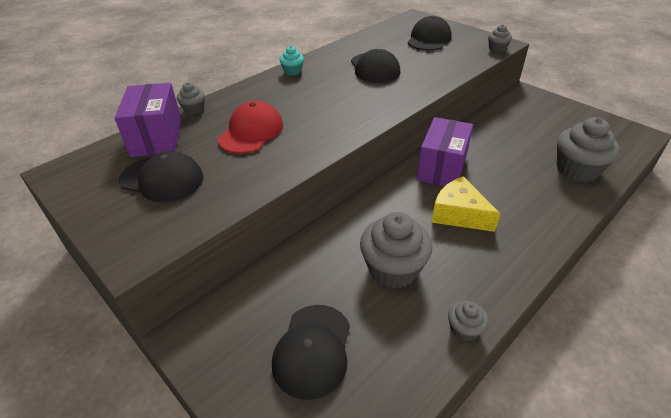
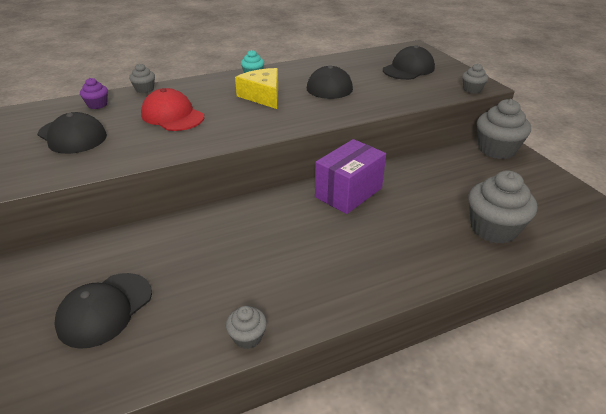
camera: 20 degrees right, 5 degrees down
purple box [115,83,182,157] -> purple cupcake [80,78,108,109]
red cap [218,101,283,154] -> red cap turned 90 degrees counterclockwise [141,88,204,131]
grey cupcake [360,212,432,289] -> grey cupcake moved to [477,99,531,159]
yellow cheese [431,176,501,232] -> yellow cheese moved to [235,68,278,109]

